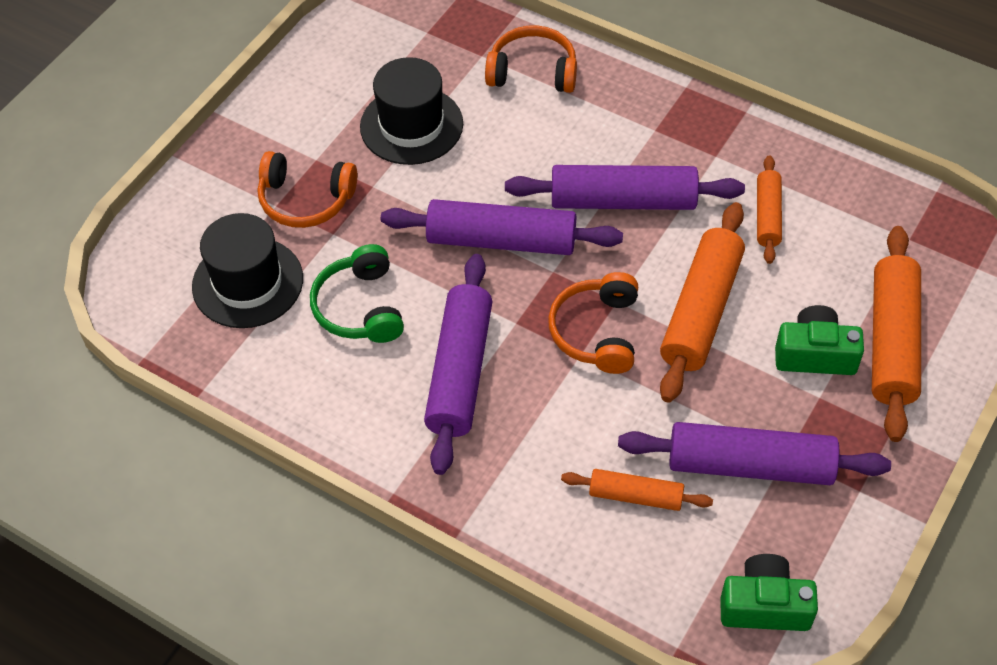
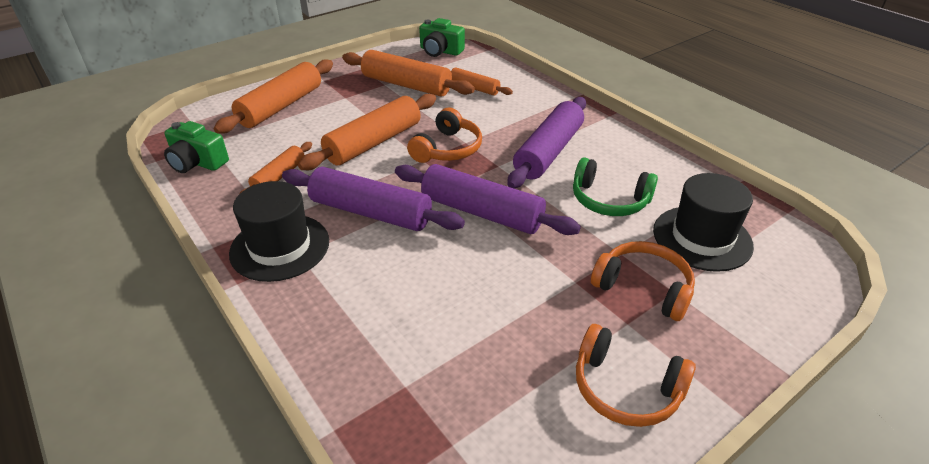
camera: 160 degrees left, 15 degrees down
green headphones [310,244,404,343] -> green headphones turned 105 degrees clockwise [573,157,658,216]
black hat [360,57,463,165] -> black hat moved to [229,181,329,282]
orange headphones [485,25,577,93] -> orange headphones moved to [576,324,696,427]
purple rolling pin [618,422,891,485] -> orange rolling pin [342,50,475,97]
green camera [775,305,864,375] -> green camera moved to [164,121,229,173]

